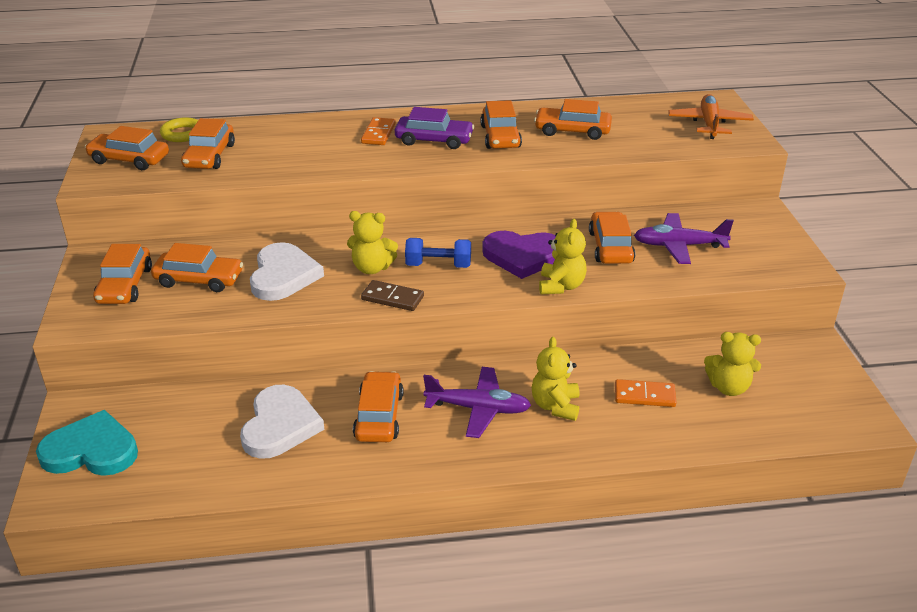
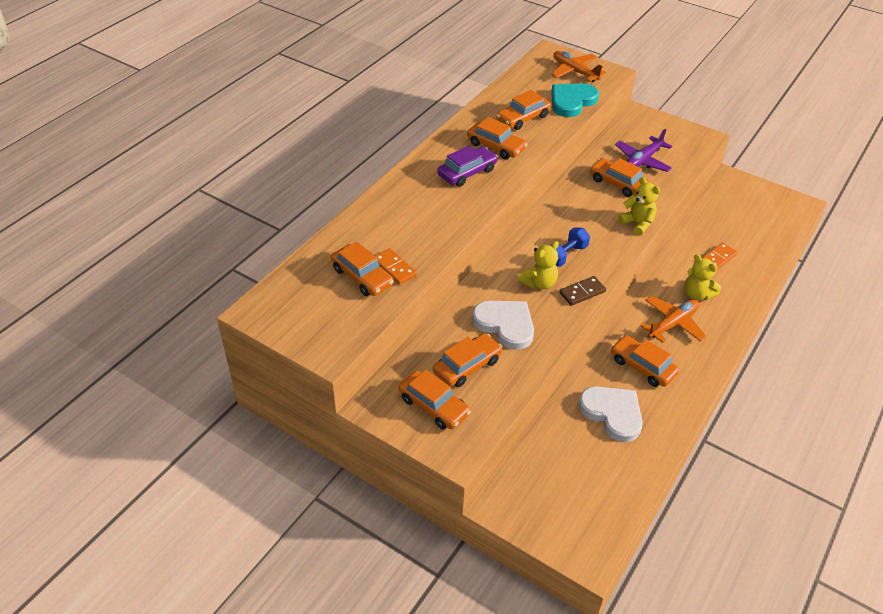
camera: 50 degrees left, 10 degrees up
turquoise heart [36,410,138,476] -> turquoise heart moved to [551,83,599,117]
orange car [85,126,169,170] -> none
yellow ring [160,117,198,142] -> none
orange domino [361,117,396,145] -> orange domino moved to [376,248,417,285]
purple plane [423,367,531,438] -> orange plane [640,296,707,343]
purple heart [482,231,556,279] -> none
yellow teddy bear [704,332,761,396] -> none

